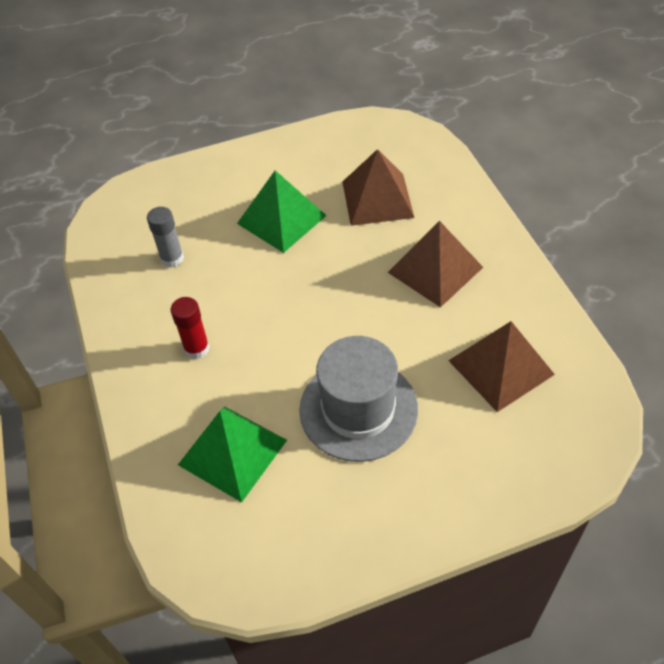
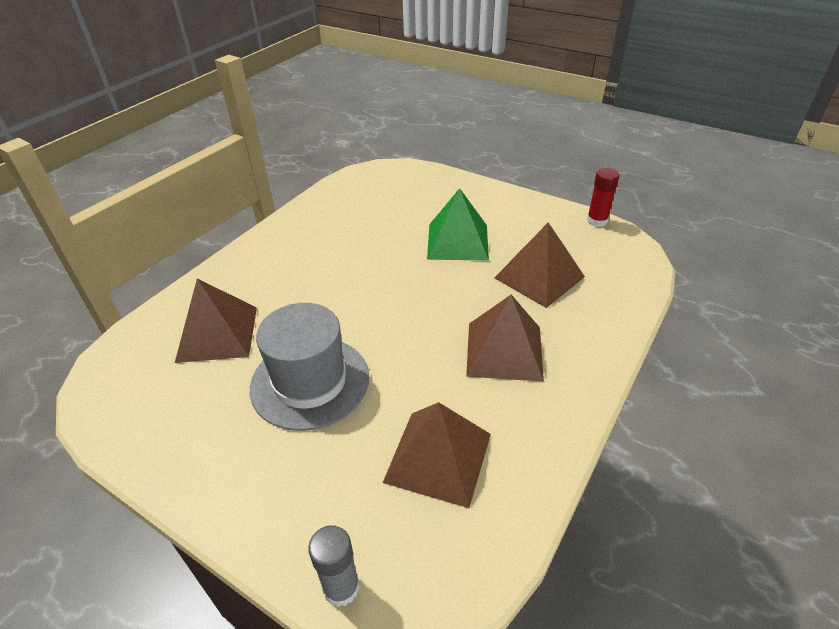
camera: 50 degrees right, 10 degrees down
grey glue stick [147,207,184,268] -> grey glue stick moved to [308,525,360,607]
red glue stick [171,297,210,359] -> red glue stick moved to [587,168,619,227]
green pyramid [178,406,287,502] -> brown pyramid [175,279,257,363]

